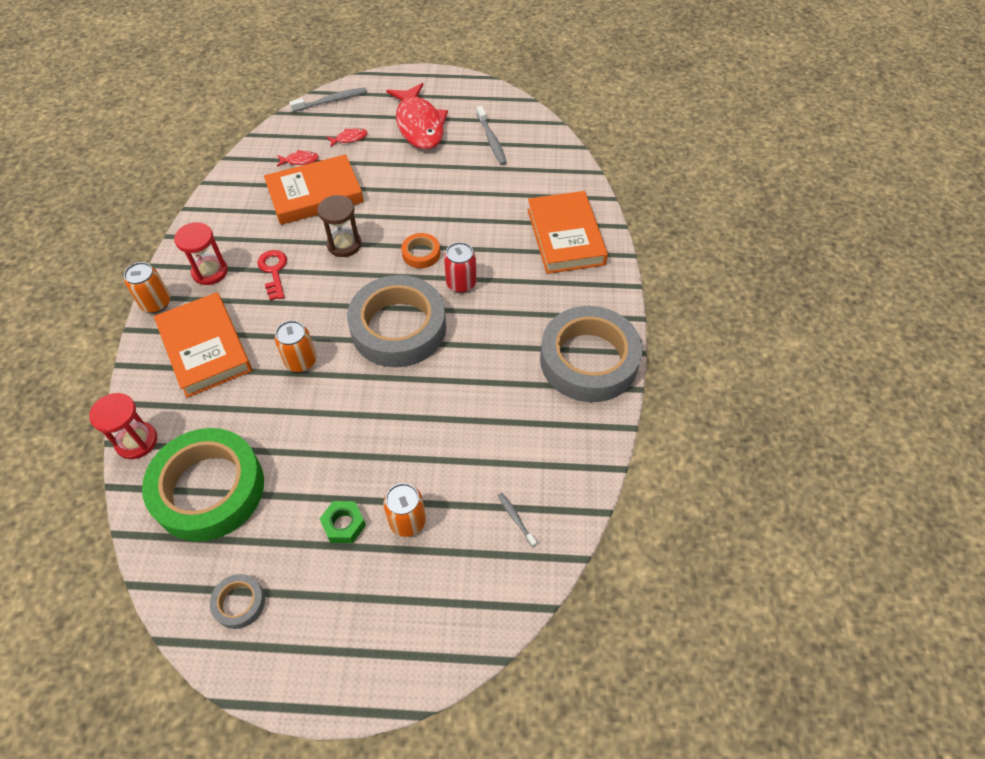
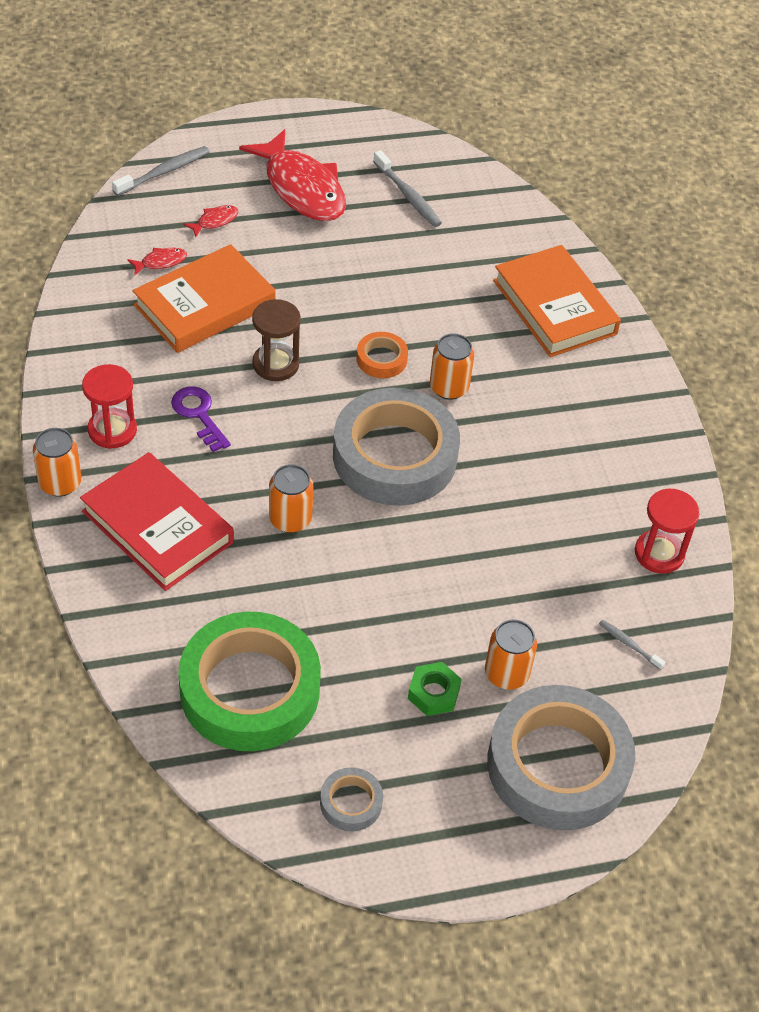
camera: 20 degrees left, 5 degrees down
red hourglass [89,393,157,459] -> red hourglass moved to [635,488,700,574]
orange book [154,292,252,398] -> red book [80,452,234,591]
red key [257,250,287,300] -> purple key [171,386,231,452]
red can [444,242,476,293] -> orange can [430,333,474,400]
grey tape [540,306,642,402] -> grey tape moved to [487,685,635,830]

